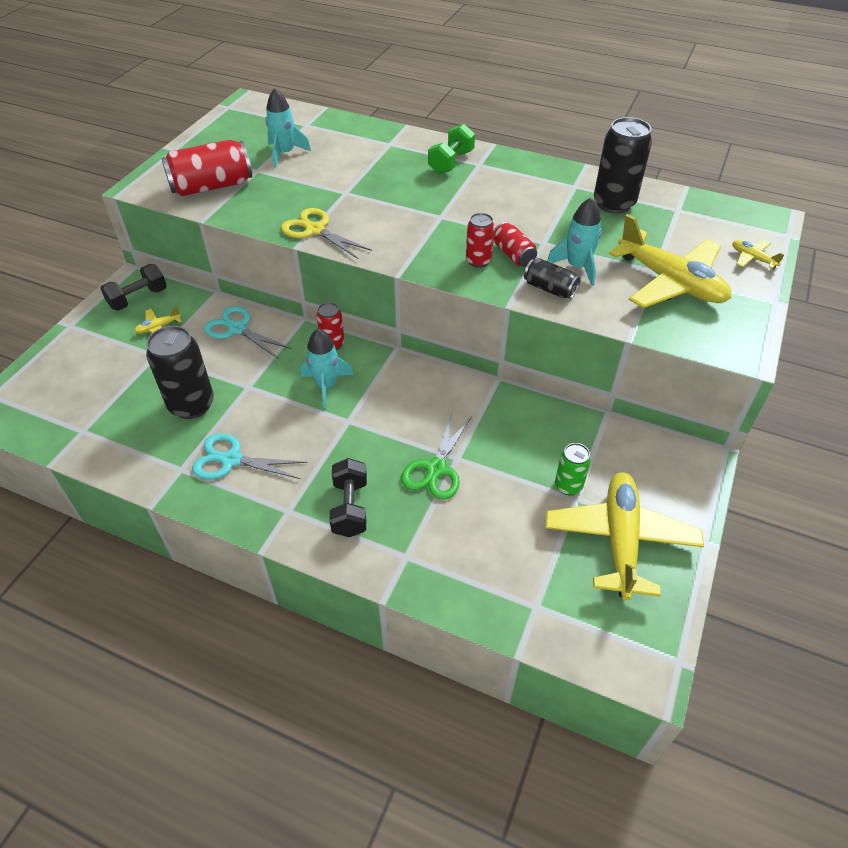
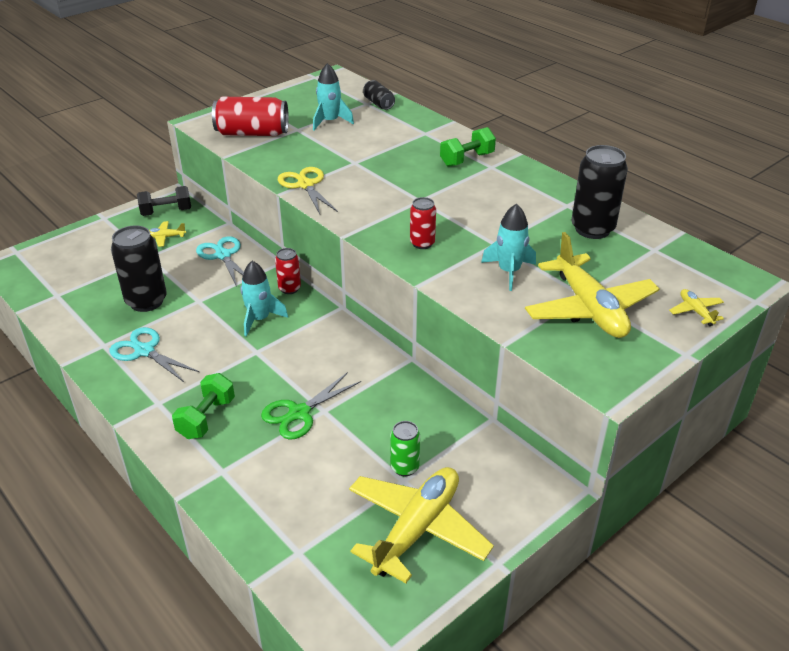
camera: 25 degrees right, 10 degrees down
black dumbbell [329,458,367,537] -> green dumbbell [172,373,235,439]
red can [494,222,537,266] -> none
black can [524,258,581,299] -> black can moved to [363,80,395,110]

